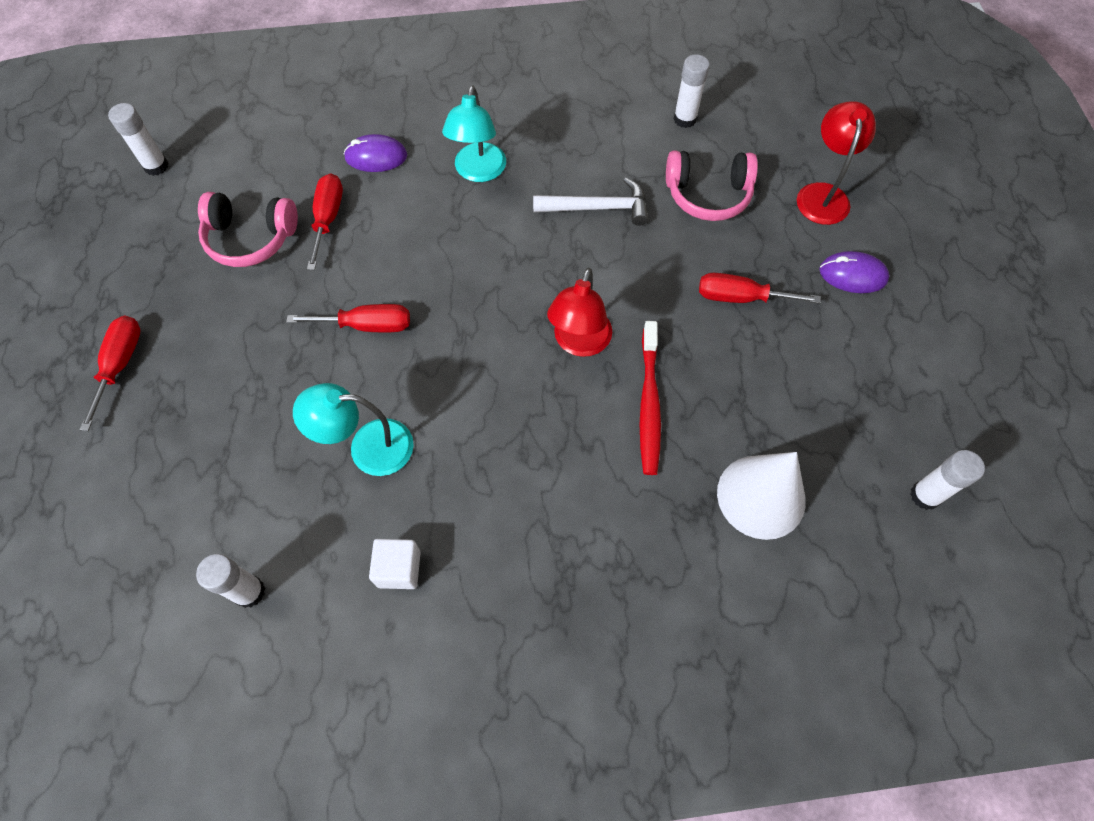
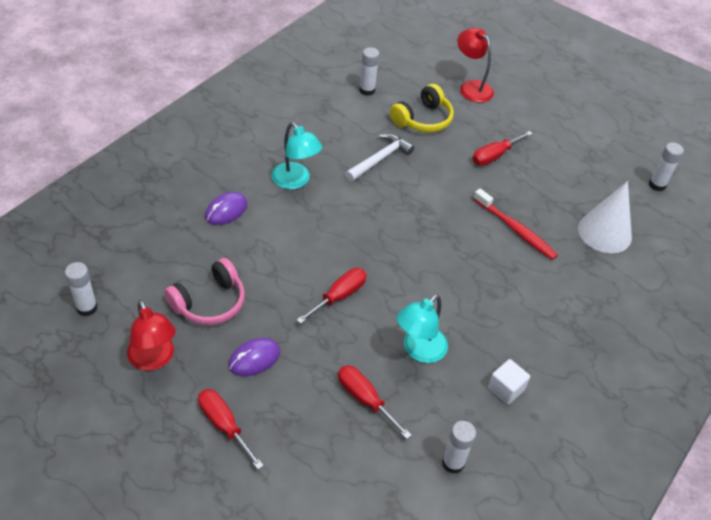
camera: 50 degrees left, 15 degrees down
red screwdriver [307,173,343,270] -> red screwdriver moved to [338,365,412,439]
red lamp [547,268,612,357] -> red lamp moved to [127,300,176,371]
pink headphones [666,151,758,221] -> yellow headphones [390,84,454,132]
purple mouse [819,251,890,293] -> purple mouse moved to [228,338,280,376]

